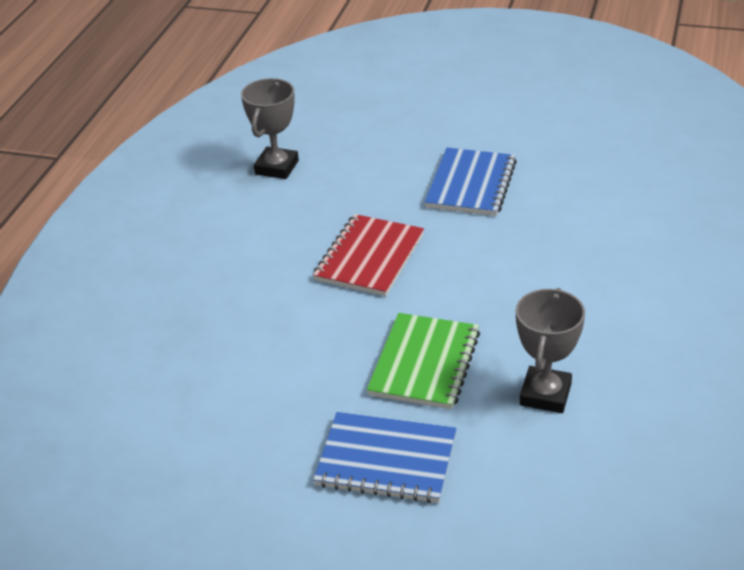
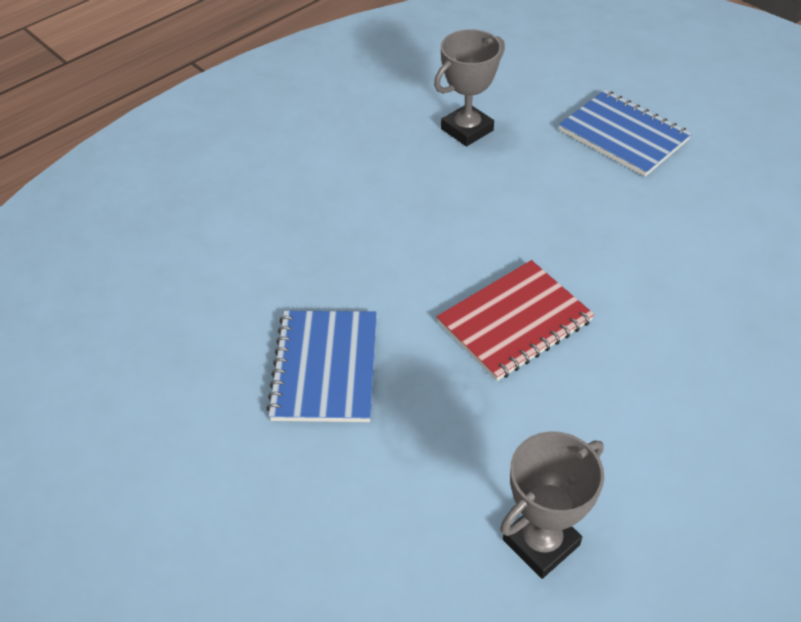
camera: 150 degrees left, 10 degrees up
green notebook [367,313,480,409] -> none
blue notebook [424,148,517,216] -> blue notebook turned 45 degrees counterclockwise [266,311,377,422]

